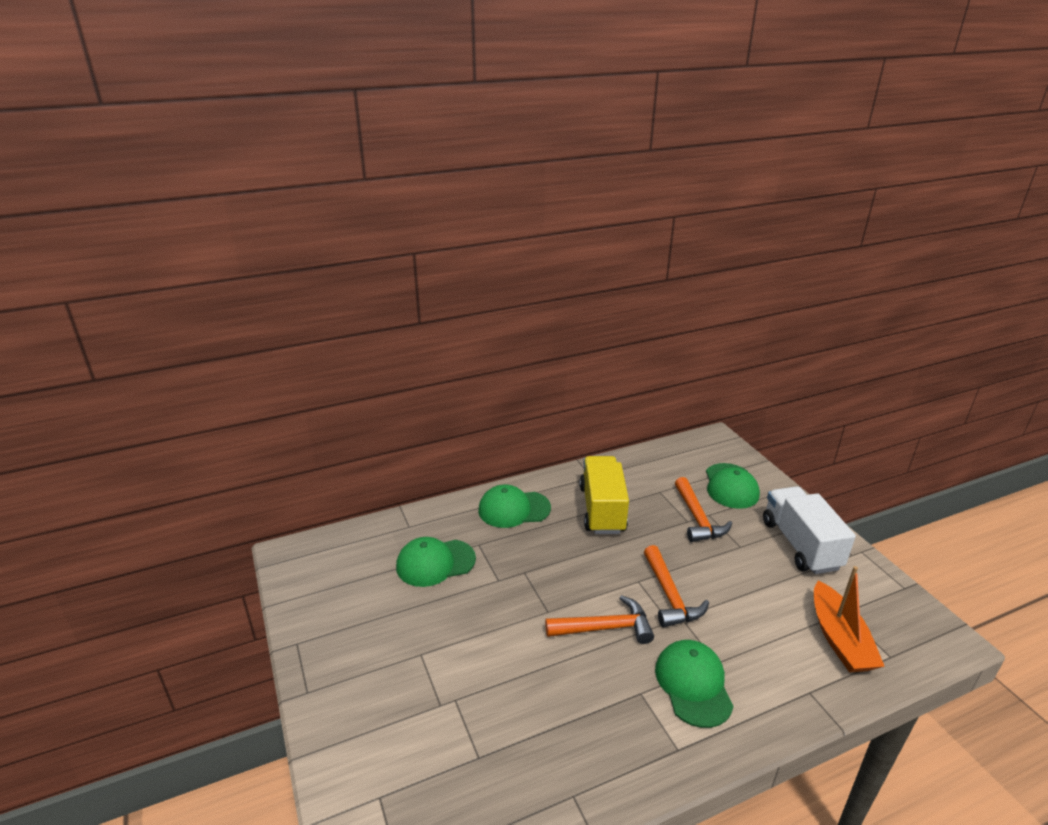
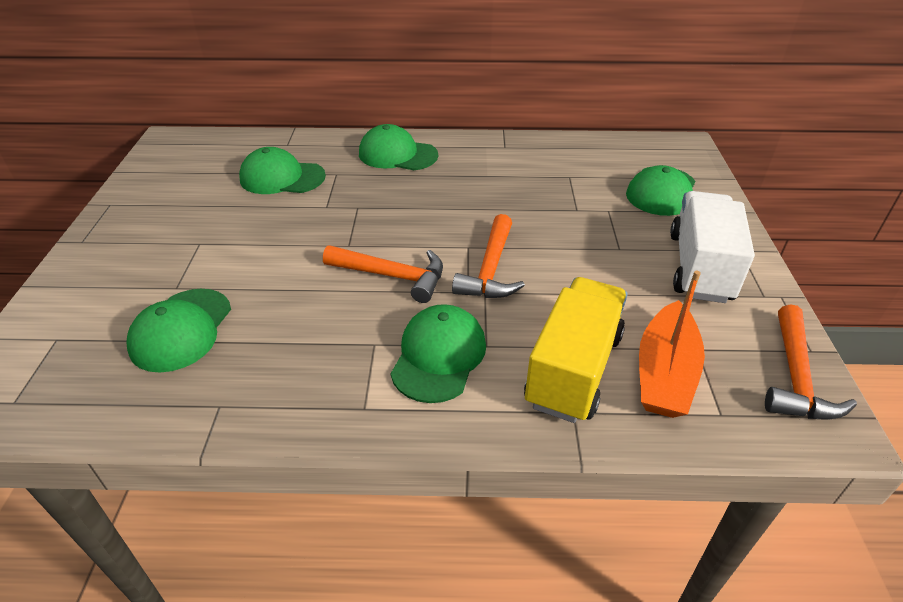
camera: 25 degrees right, 10 degrees up
yellow truck [579,456,629,534] -> yellow truck moved to [524,277,628,423]
orange hammer [675,477,733,542] -> orange hammer moved to [765,304,857,420]
none -> green cap [126,289,231,373]

